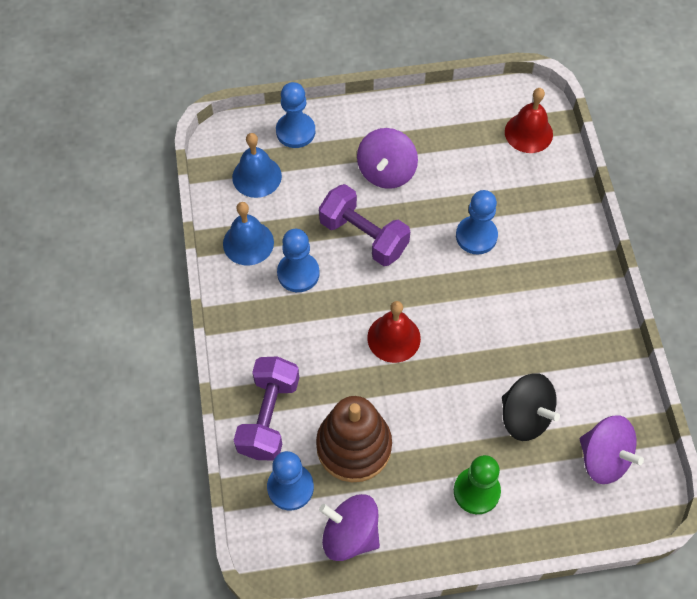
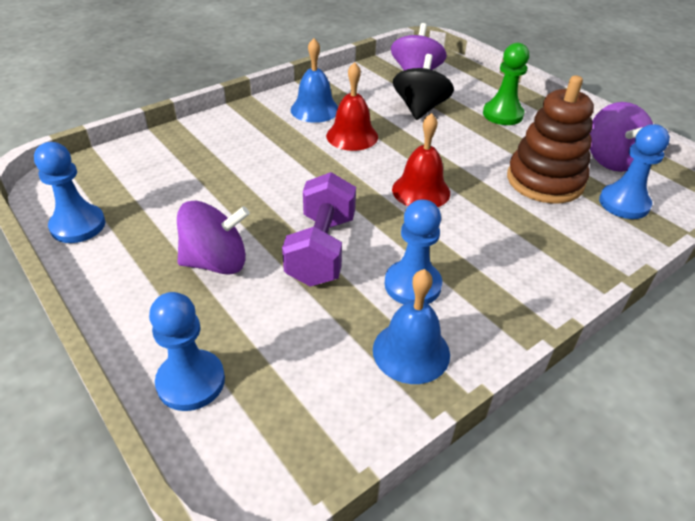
camera: 120 degrees left, 20 degrees down
blue bell [232,133,282,198] -> blue bell moved to [291,38,338,123]
purple dumbbell [234,356,299,461] -> none
blue pawn [456,190,498,255] -> blue pawn moved to [34,142,105,243]
red bell [505,88,553,153] -> red bell moved to [326,62,378,151]

